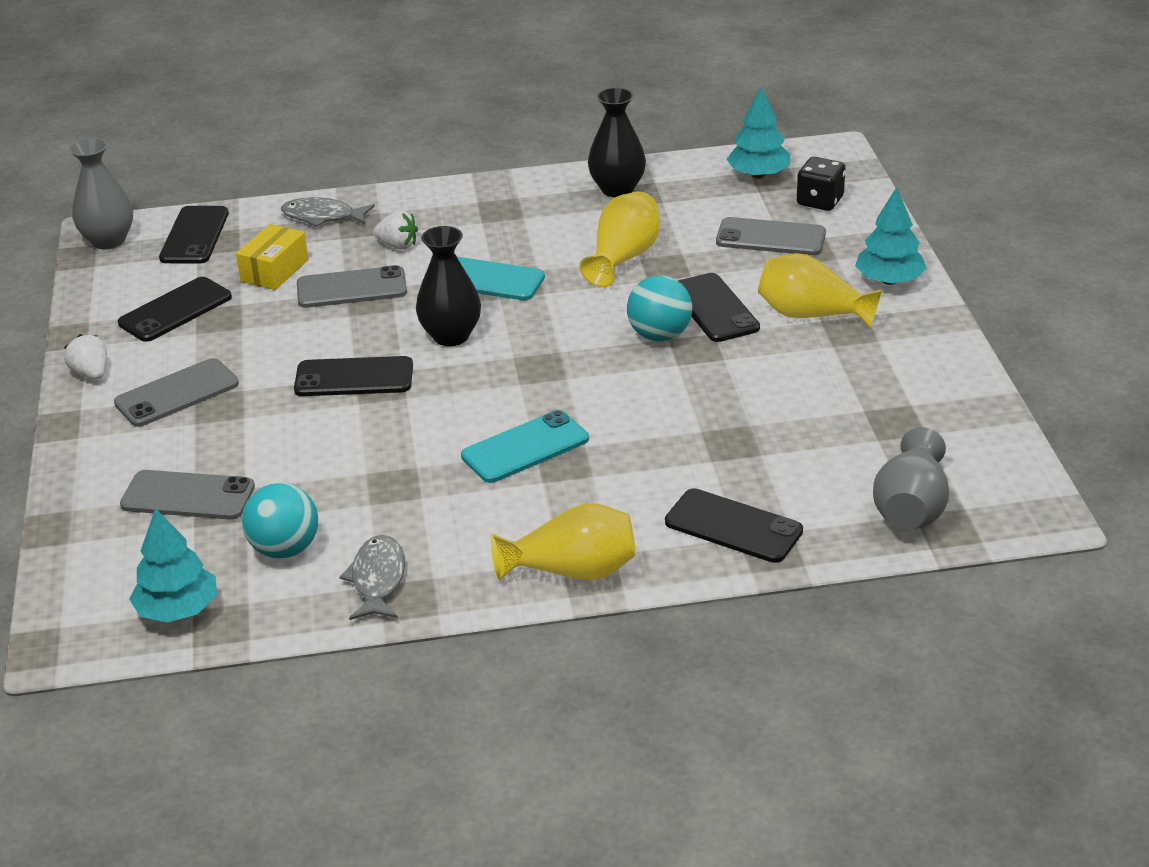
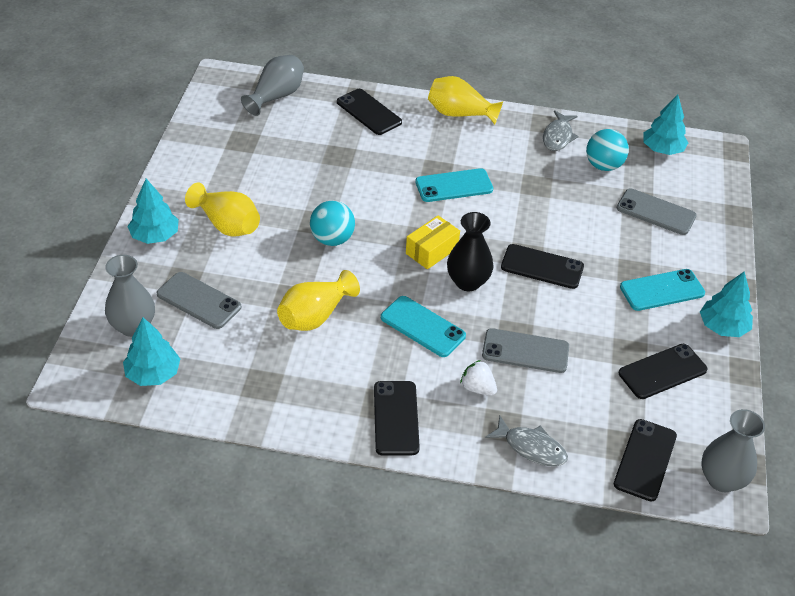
camera: 165 degrees left, 10 degrees up
white strawberry [64,334,107,379] -> turquoise tree [700,271,753,337]
grey phone [114,358,239,427] -> turquoise phone [620,269,705,311]
yellow box [236,224,308,290] -> yellow box moved to [406,215,460,269]
black vase [588,87,646,197] -> none
black phone [678,273,760,342] -> black phone moved to [374,381,420,456]
black dice [797,157,846,211] -> grey vase [105,255,155,337]

